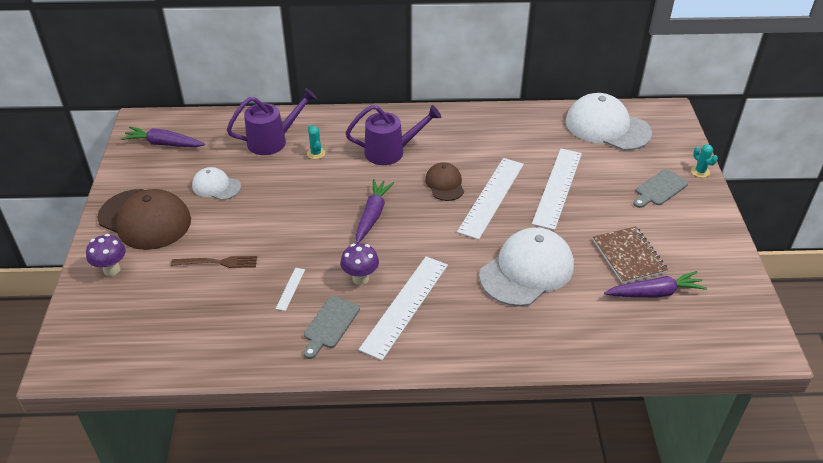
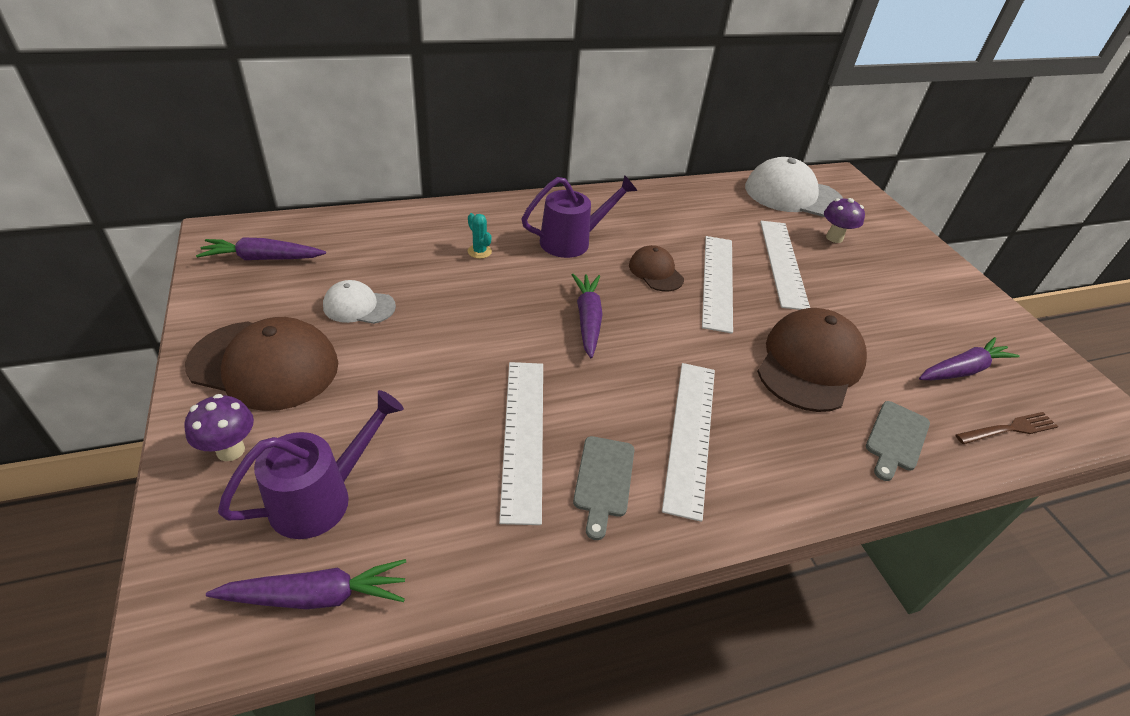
camera: 20 degrees left, 0 degrees up
brown fork [171,256,257,268] -> brown fork moved to [955,412,1058,444]
purple watering can [227,88,317,155] -> purple watering can moved to [218,390,404,539]
white ruler [275,268,305,311] -> white ruler [499,362,543,525], size x2.41
purple mushroom [340,243,379,285] -> purple mushroom moved to [824,198,865,243]
white cap [479,227,574,307] -> brown cap [757,308,867,412]
brown notebook [593,226,668,284] -> none
grey cutting board [633,169,689,208] -> grey cutting board moved to [866,401,930,481]
turquoise cactus [691,144,718,178] -> none
none -> purple carrot [206,559,406,609]

